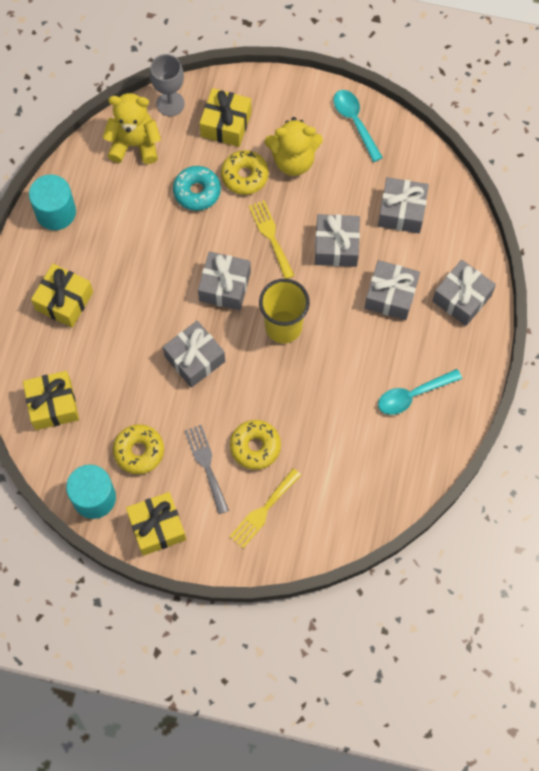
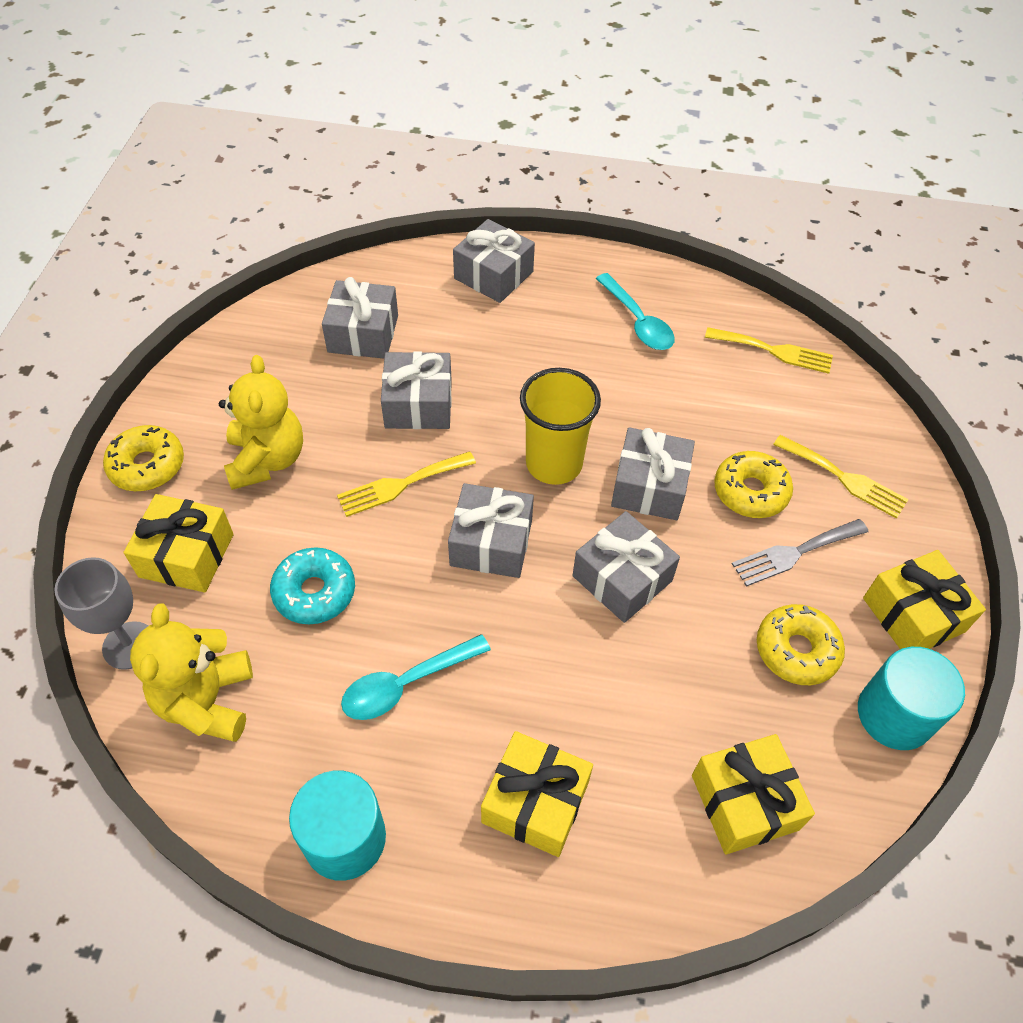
camera: 95 degrees left, 15 degrees down
yellow donut [221,150,269,195] -> yellow donut moved to [103,425,184,491]
turquoise spoon [333,90,383,162] -> turquoise spoon moved to [341,634,491,720]
grey gift [365,260,420,320] -> grey gift moved to [611,427,695,520]
none -> yellow fork [705,327,833,374]

